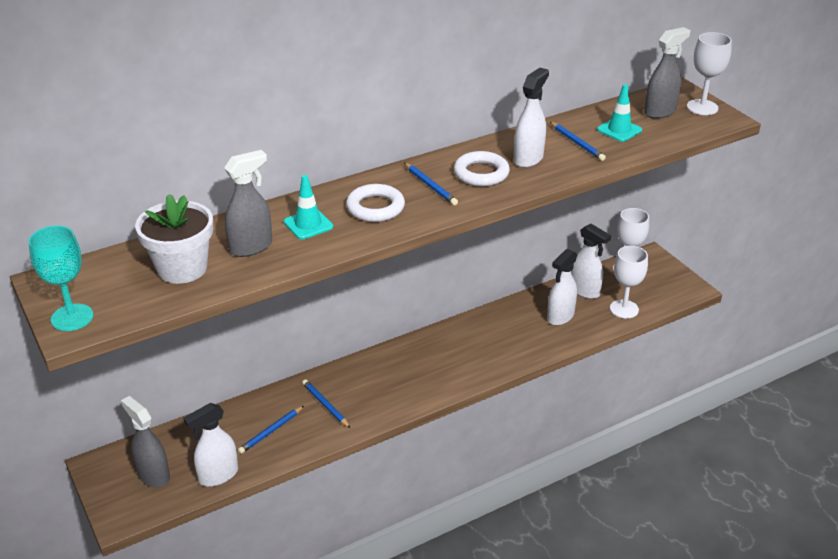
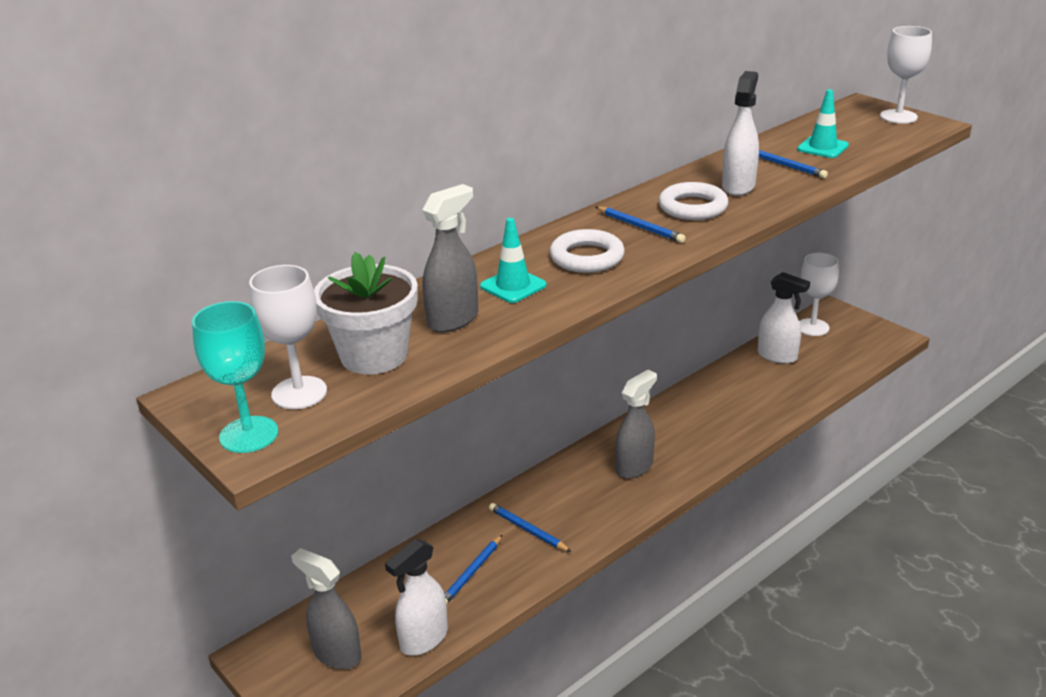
camera: 10 degrees left, 5 degrees down
white spray bottle [547,249,578,326] -> none
white goblet [610,246,648,319] -> white goblet moved to [249,265,327,409]
grey spray bottle [644,27,690,119] -> grey spray bottle moved to [615,370,657,479]

